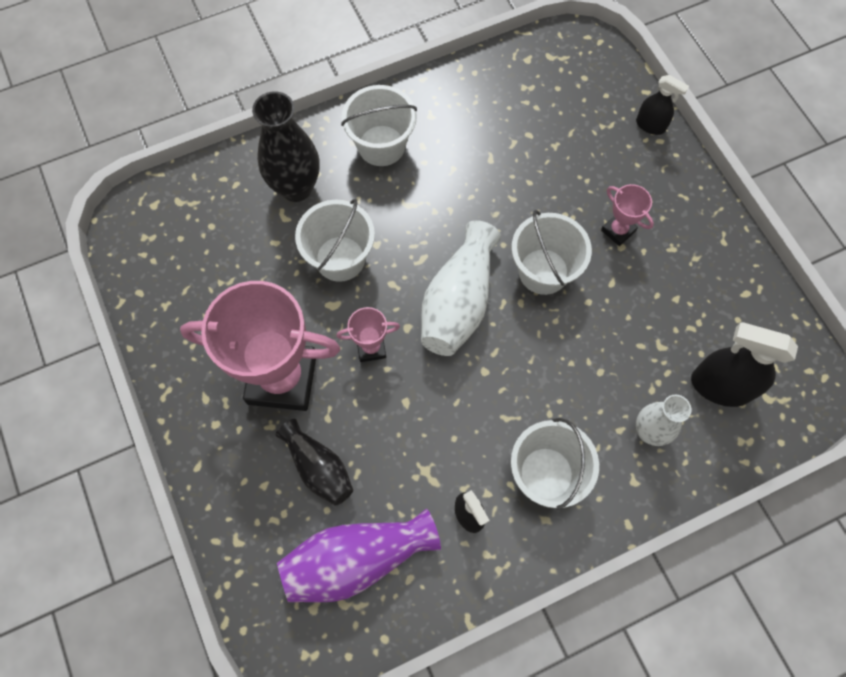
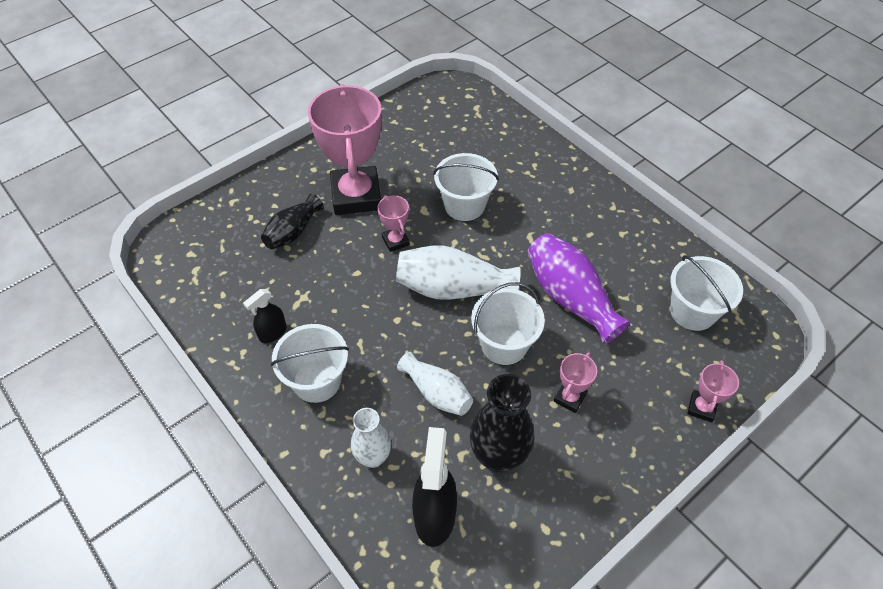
camera: 75 degrees right, 15 degrees down
black vase [252,91,319,202] -> black vase moved to [470,374,534,473]
purple vase [277,509,441,602] -> purple vase moved to [528,233,631,344]
white bucket [341,85,417,166] -> white bucket moved to [670,255,743,331]
black spray bottle [636,75,689,135] -> pink trophy [687,360,739,422]
none -> white vase [397,352,473,416]

